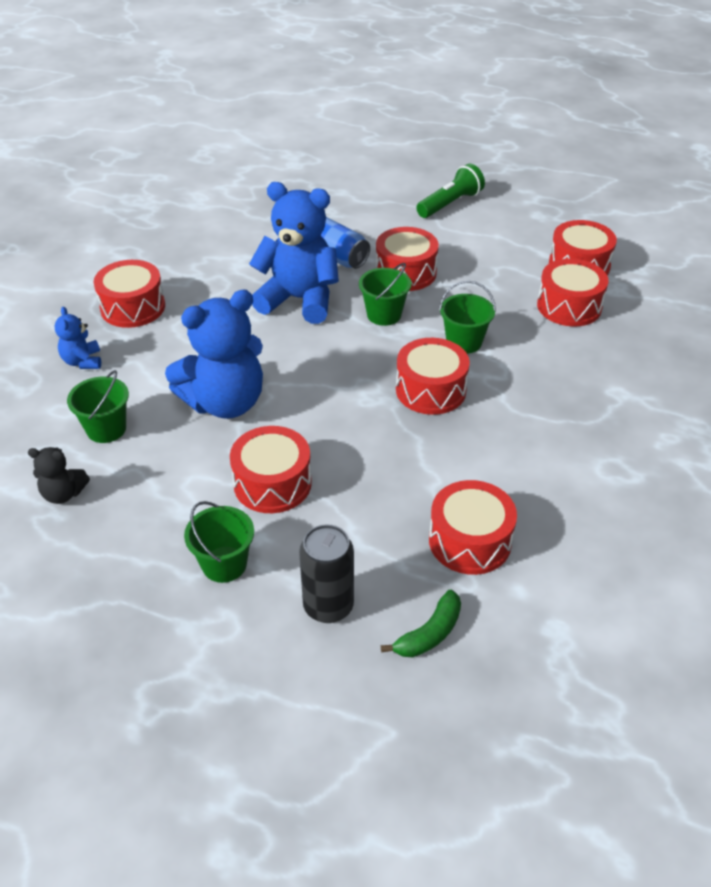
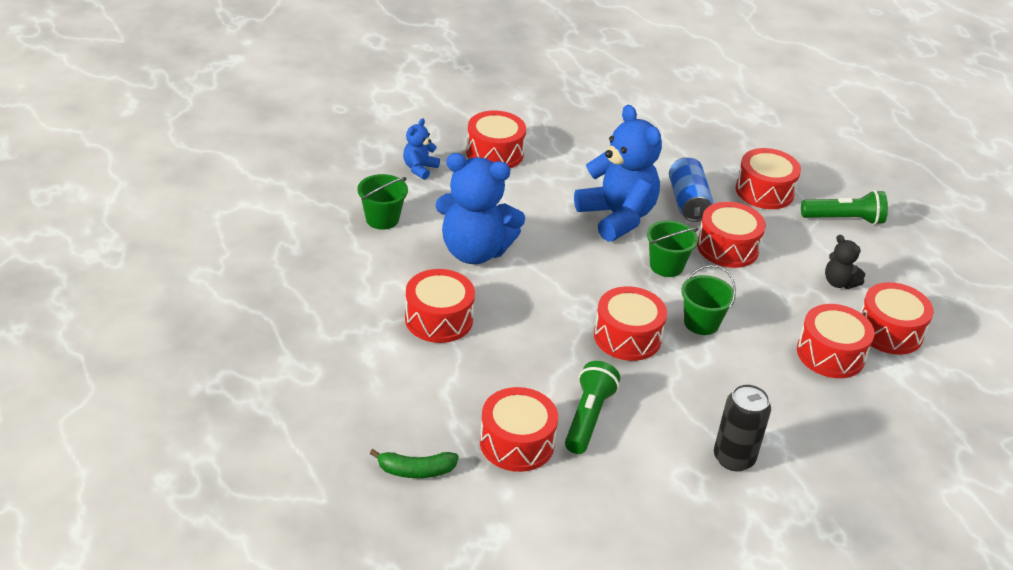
camera: 40 degrees right, 5 degrees down
black teddy bear [28,447,90,504] -> black teddy bear moved to [825,235,865,289]
green bucket [184,501,254,583] -> none
black can [299,524,354,623] -> black can moved to [714,384,771,471]
none -> green flashlight [565,361,620,454]
none -> red drum [736,148,801,209]

